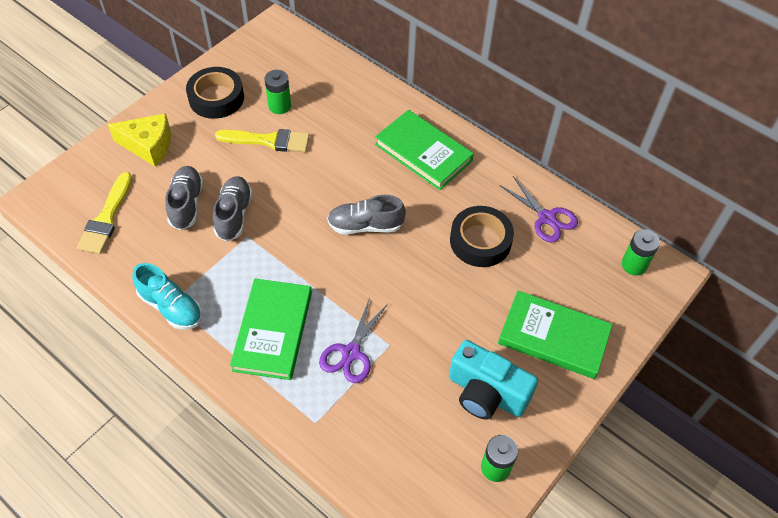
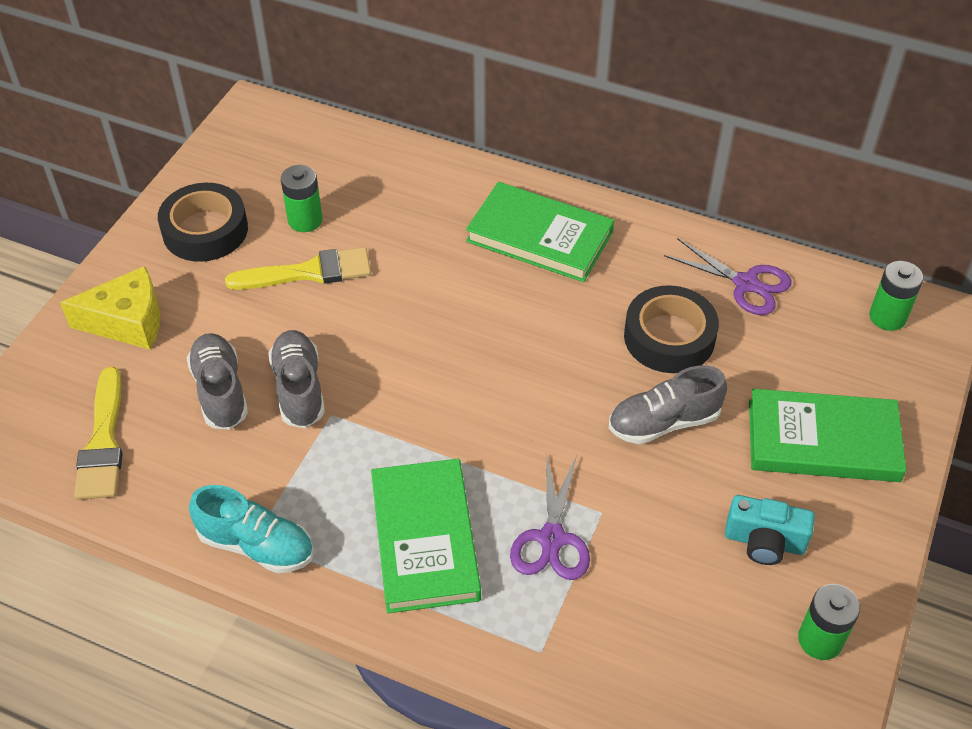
camera: 15 degrees left, 5 degrees down
grey shoe [327,195,406,234] -> grey shoe moved to [609,366,727,444]
turquoise camera [449,340,538,420] -> turquoise camera [725,495,815,565], size x0.66

